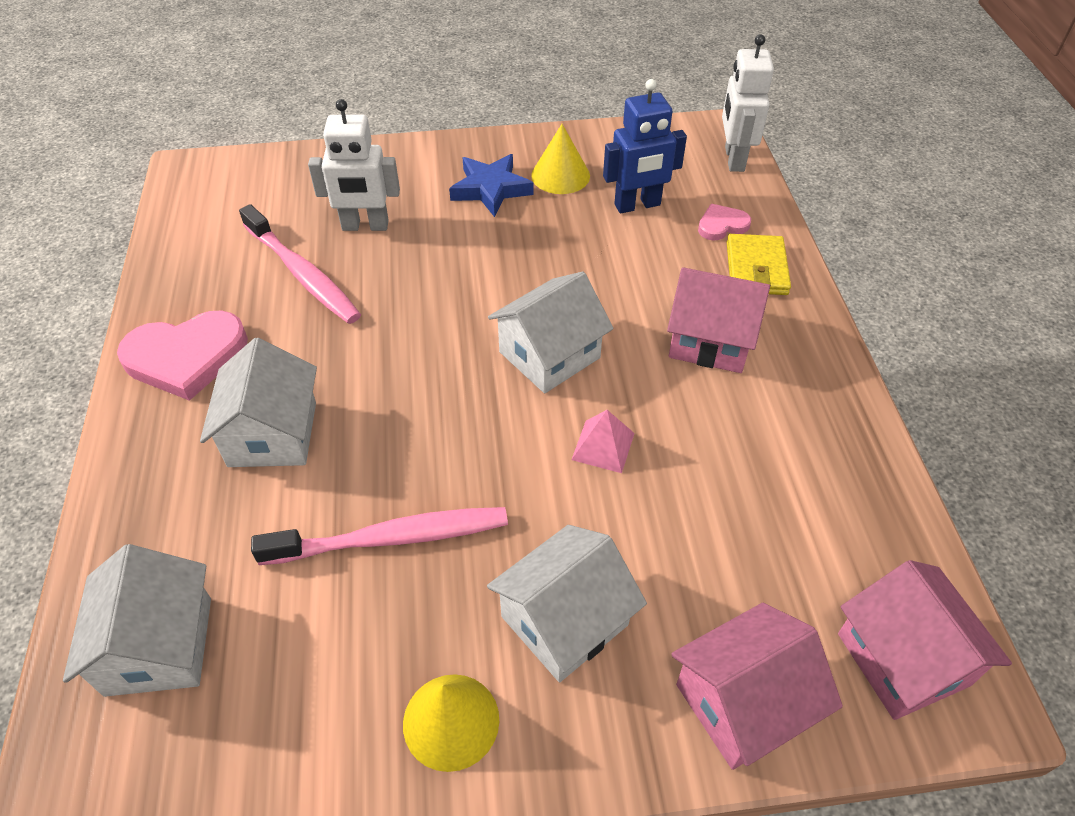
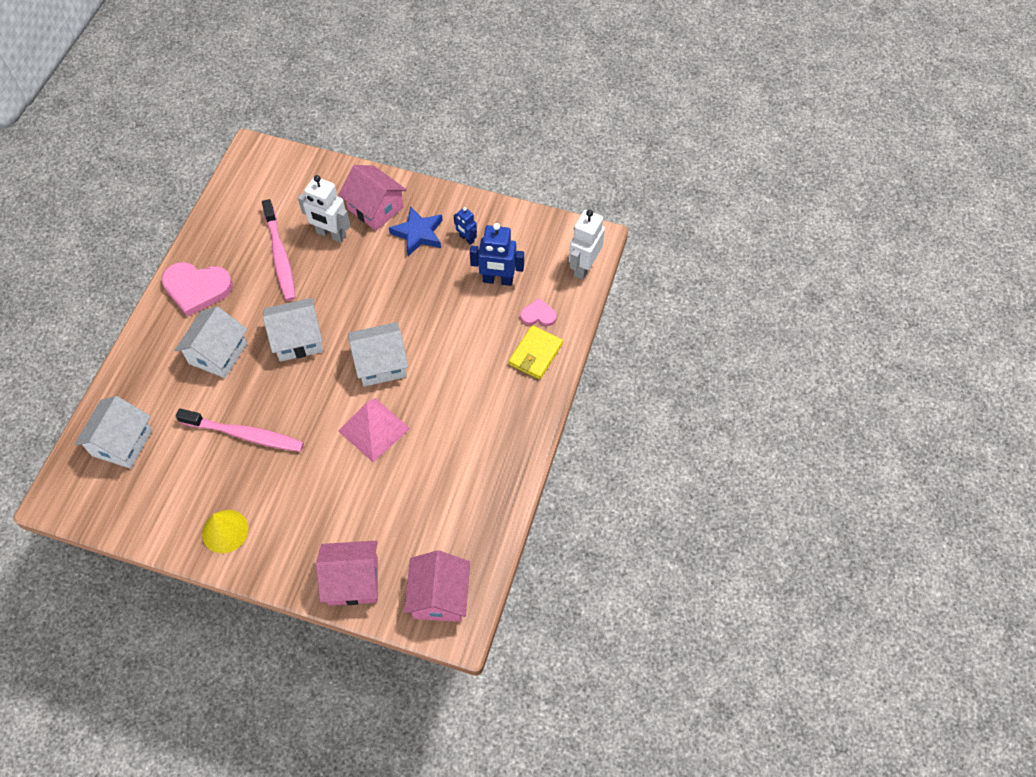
camera: 25 degrees right, 10 degrees up
white house [487,525,647,682] -> white house moved to [263,298,323,362]
yellow cone [531,124,590,194] -> blue robot [454,207,477,245]
pink pyramid [571,410,635,473] -> pink pyramid [338,398,410,462], size x1.75
pink house [667,267,770,373] -> pink house moved to [339,165,407,231]

